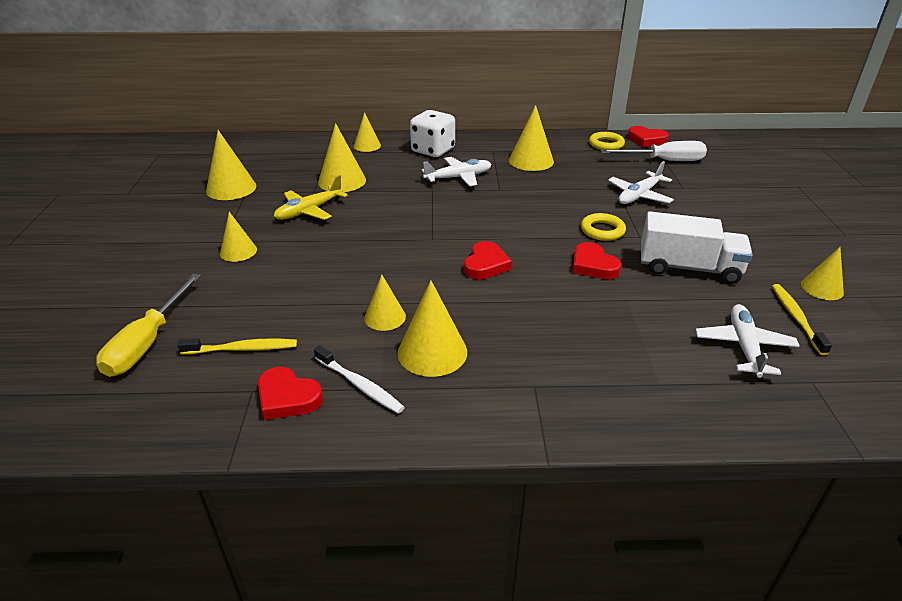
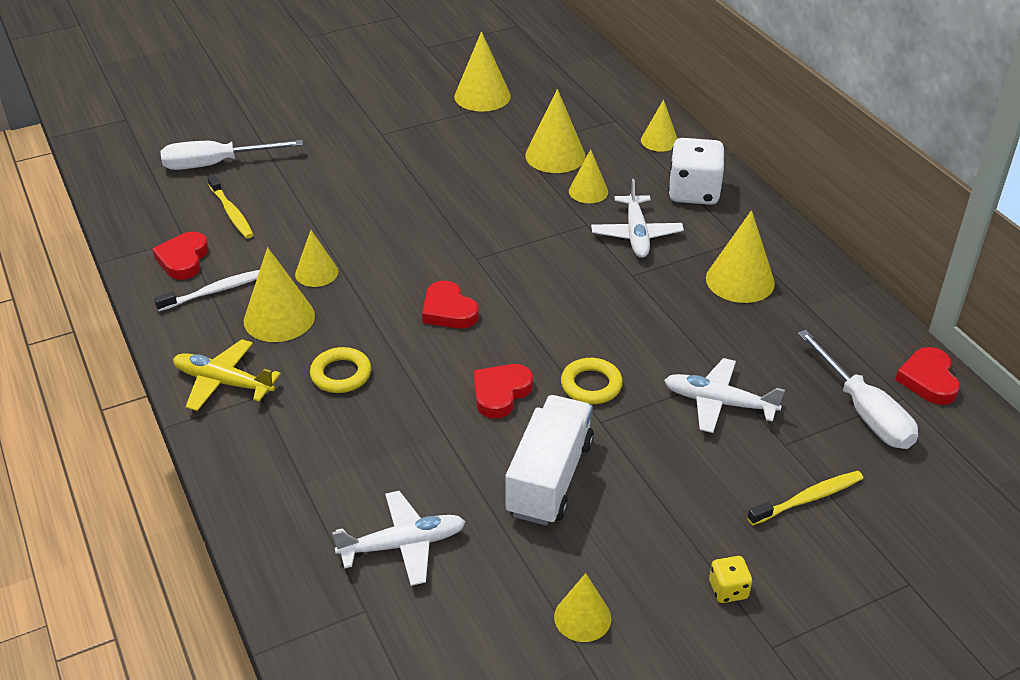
camera: 65 degrees right, 5 degrees up
yellow screwdriver [96,274,201,377] -> white screwdriver [160,140,303,170]
yellow cone [220,212,257,262] -> yellow cone moved to [569,149,608,203]
yellow plane [274,175,348,220] -> yellow plane moved to [173,339,281,411]
white toothbrush [314,345,405,414] -> white toothbrush turned 135 degrees counterclockwise [154,270,260,311]
white plane [421,157,492,186] -> white plane turned 45 degrees clockwise [591,179,684,258]
red heart [464,241,512,280] -> red heart turned 60 degrees clockwise [422,281,479,329]
yellow ring [589,132,625,150] -> yellow ring moved to [310,347,371,393]
white truck [641,211,753,284] -> white truck turned 150 degrees counterclockwise [506,395,594,525]
yellow toothbrush [772,284,832,355] -> yellow toothbrush moved to [747,471,863,525]
none -> yellow dice [709,556,752,603]

